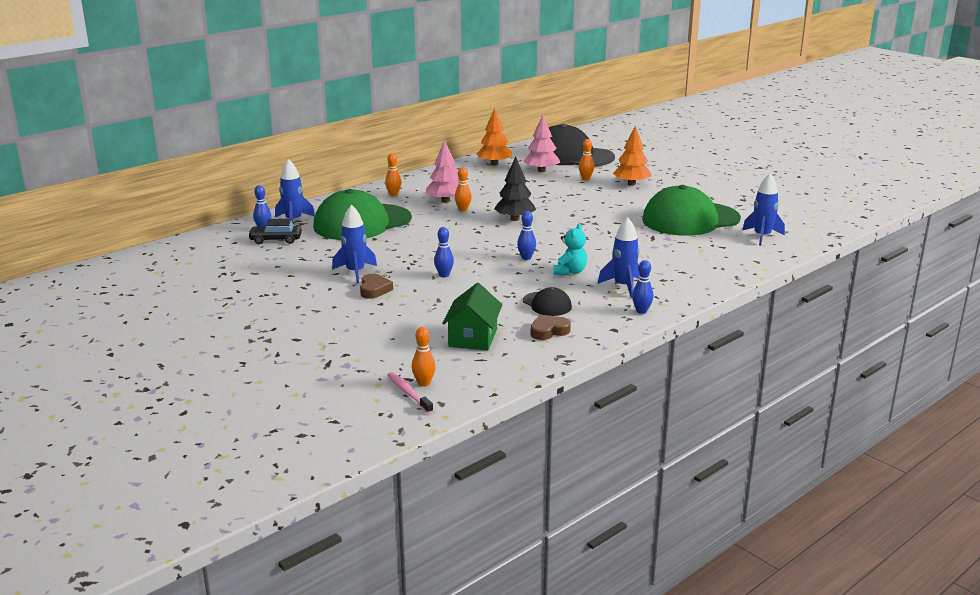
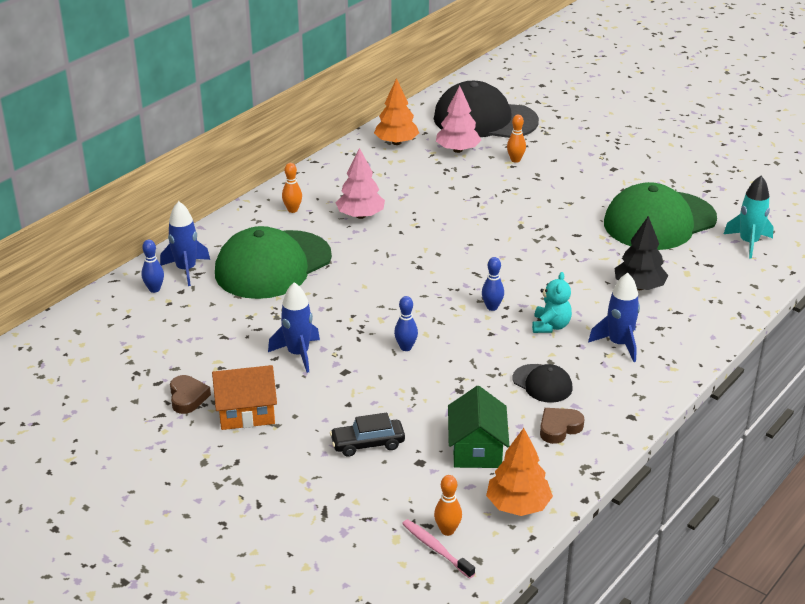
camera: 10 degrees left, 10 degrees up
black car [248,219,302,244] -> black car moved to [330,413,405,457]
brown heart [360,274,393,299] -> brown heart moved to [170,375,211,414]
orange bowling pin [455,167,472,212] -> none
black tree [494,157,536,221] -> black tree moved to [614,216,668,290]
orange tree [613,126,651,186] -> orange tree moved to [486,428,553,516]
blue bowling pin [632,260,654,314] -> none
blue rocket [743,173,785,246] -> turquoise rocket [724,176,774,259]
none -> orange house [212,365,277,430]

